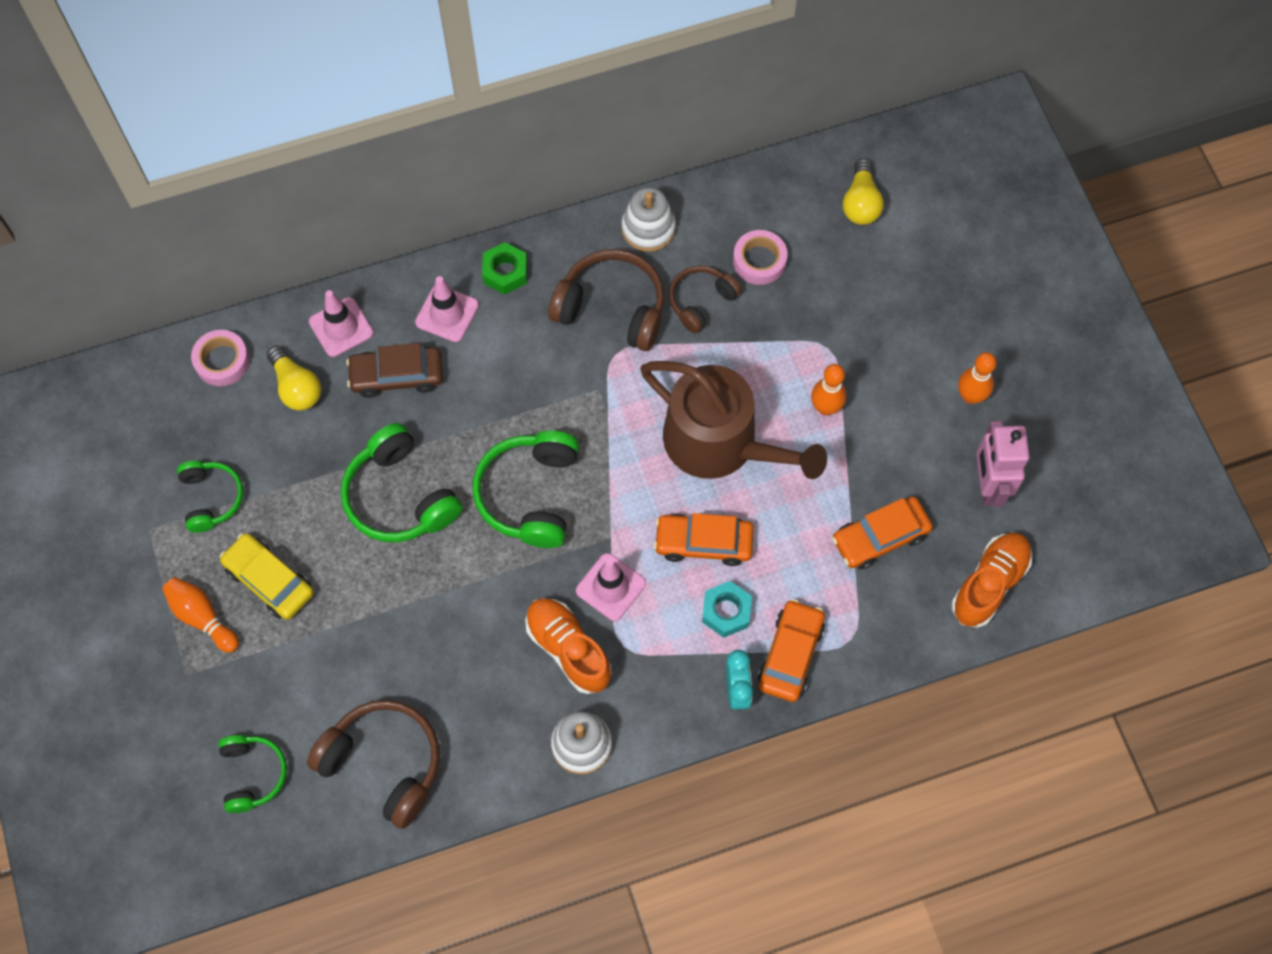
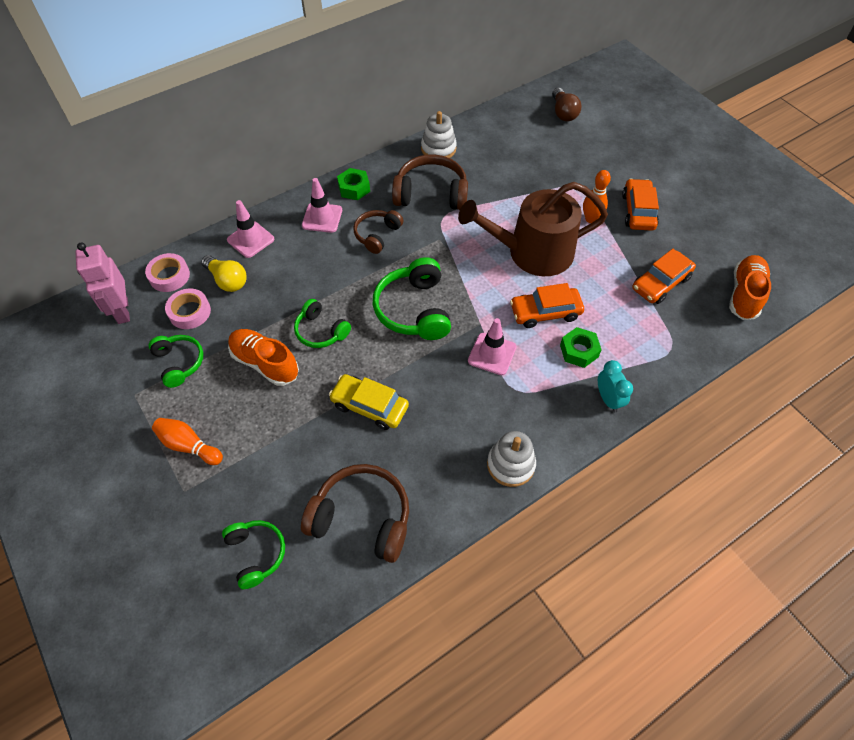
camera: 15 degrees left, 10 degrees down
yellow car [220,533,314,620] -> yellow car moved to [329,374,409,430]
green headphones [341,423,462,542] -> green headphones [294,299,351,348], size x0.62
brown car [346,343,443,398] -> none
orange shoe [525,598,612,694] -> orange shoe moved to [228,329,299,386]
brown watering can [641,361,827,479] -> brown watering can turned 150 degrees clockwise [458,182,608,276]
brown headphones [669,266,742,333] -> brown headphones moved to [353,210,403,254]
turquoise nut [702,581,752,638] -> green nut [560,327,602,368]
pink tape [733,230,787,285] -> pink tape moved to [165,289,211,329]
orange car [758,599,825,702] -> orange car moved to [622,179,659,231]
yellow light bulb [843,158,884,225] -> brown light bulb [552,88,581,121]
orange bowling pin [958,352,997,404] -> none
pink robot [976,421,1030,507] -> pink robot moved to [75,243,130,324]

